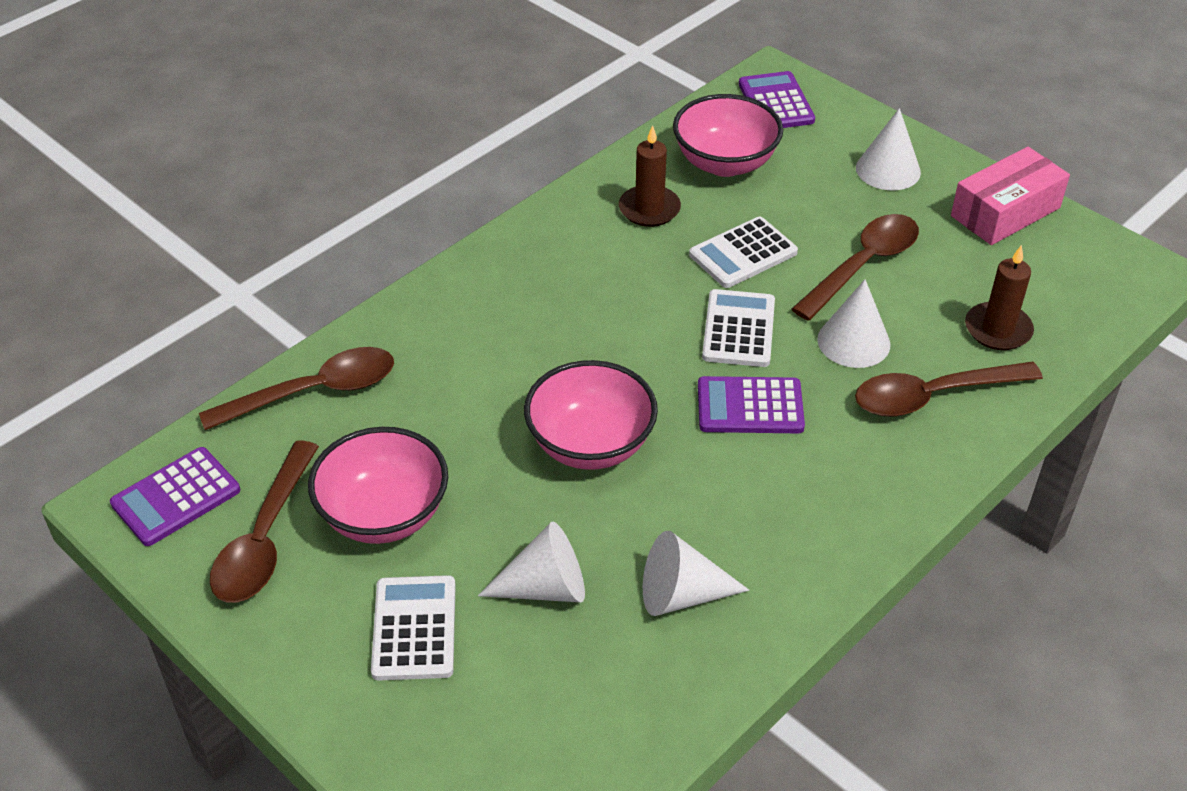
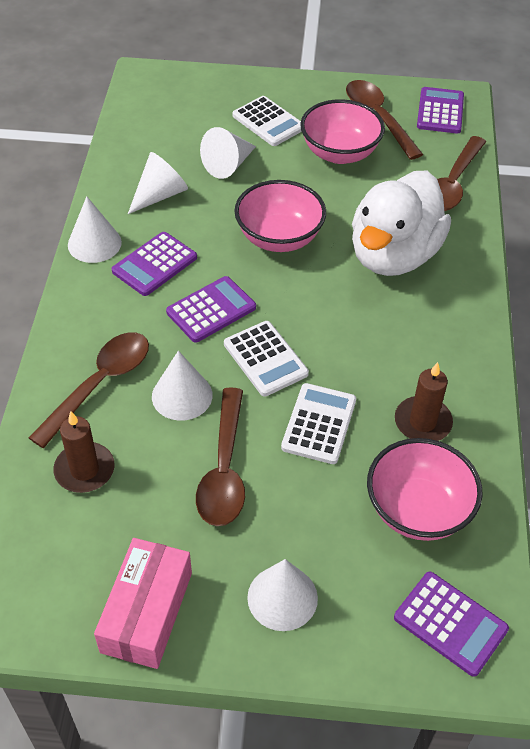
camera: 140 degrees right, 5 degrees up
none -> white cone [68,196,122,263]
none -> purple calculator [111,232,197,296]
none -> white duck [352,171,451,276]

